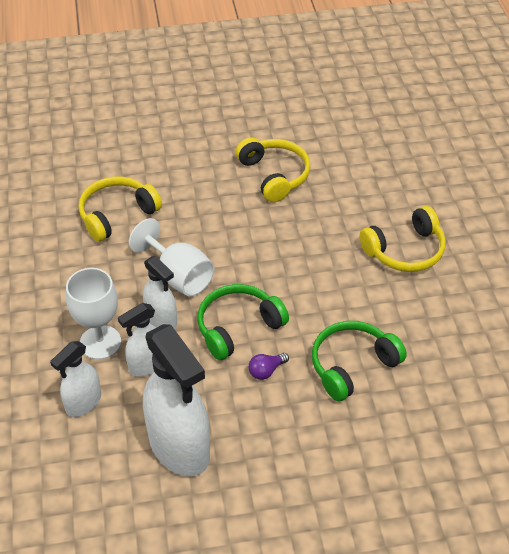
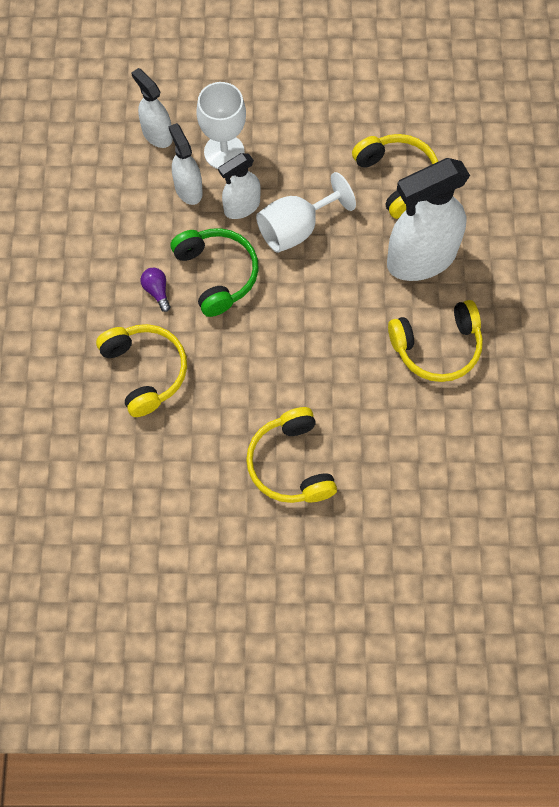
camera: 100 degrees right, 20 degrees up
white spray bottle [143,324,210,477] -> white spray bottle moved to [387,158,470,281]
green headphones [312,321,407,401] -> yellow headphones [96,324,187,417]

